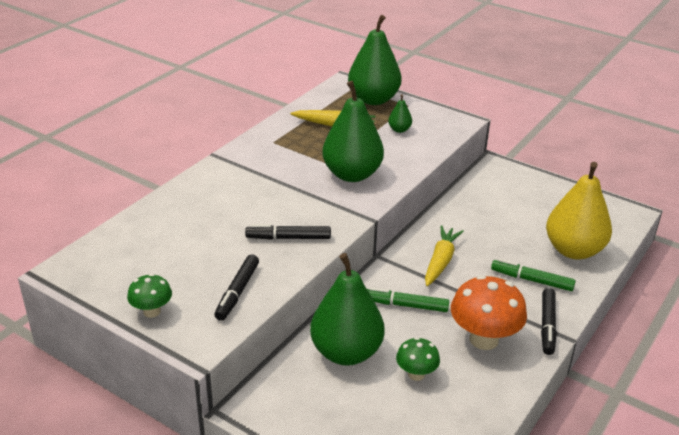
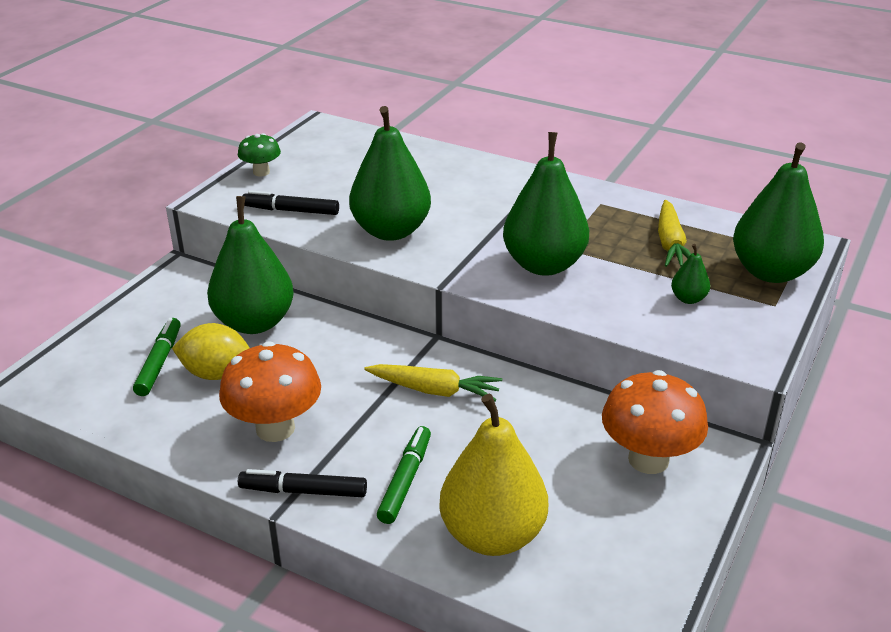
camera: 85 degrees right, 0 degrees up
black marker [245,224,331,240] -> green pear [349,106,431,241]
green marker [367,287,449,312] -> green marker moved to [133,318,181,396]
green mushroom [396,337,440,381] -> yellow lemon [172,323,250,380]
none -> orange mushroom [602,370,708,474]

